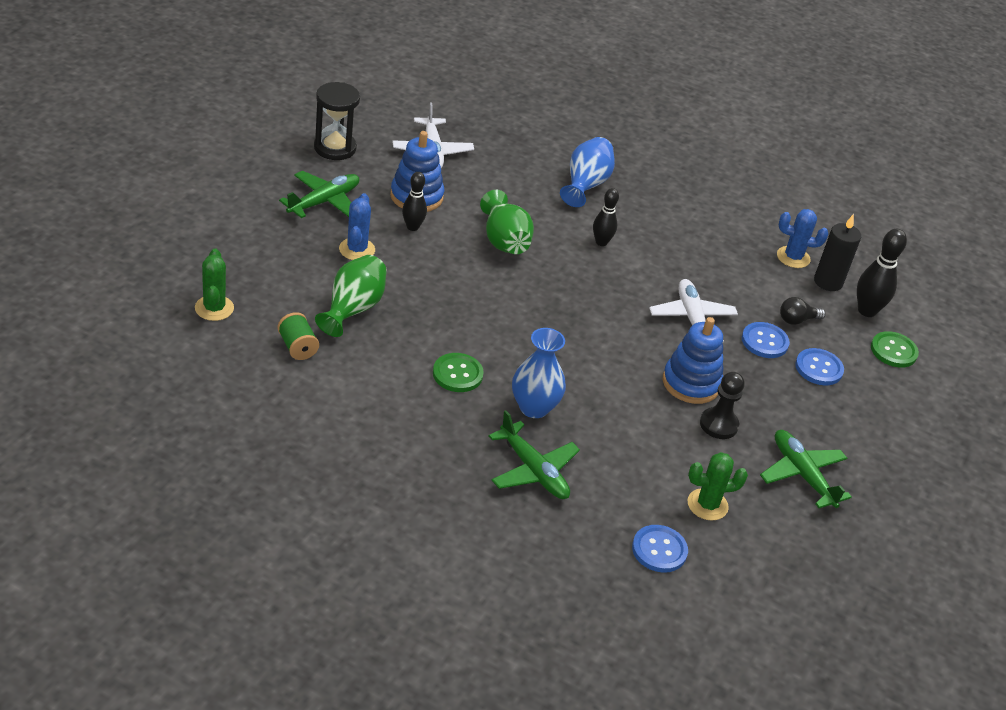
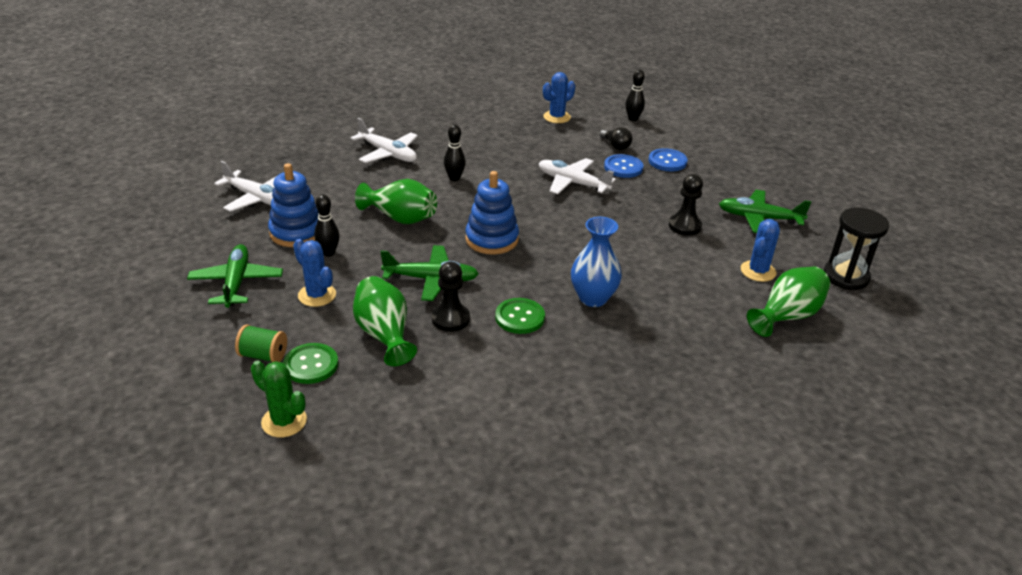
camera: 45 degrees left, 5 degrees down
green spool [277,312,319,360] -> green spool moved to [235,324,287,362]
black hourglass [314,82,360,160] -> black hourglass moved to [823,208,889,290]
green plane [488,410,580,499] -> green plane moved to [380,245,479,301]
blue vase [560,137,615,207] -> white plane [351,118,418,163]
blue button [632,525,688,573] -> green vase [747,266,830,337]
blue stacking toy [663,317,723,404] -> blue stacking toy moved to [465,171,519,255]
green cactus [687,452,748,520] -> blue cactus [741,219,780,282]
black light bulb [780,297,826,325] -> black light bulb turned 60 degrees counterclockwise [600,127,632,150]
black candle [814,214,861,291] -> none
black bowling pin [857,229,907,317] -> black bowling pin [625,69,645,121], size x0.66
green button [871,331,919,368] -> green button moved to [283,343,338,384]
none -> black pawn [432,262,470,332]

